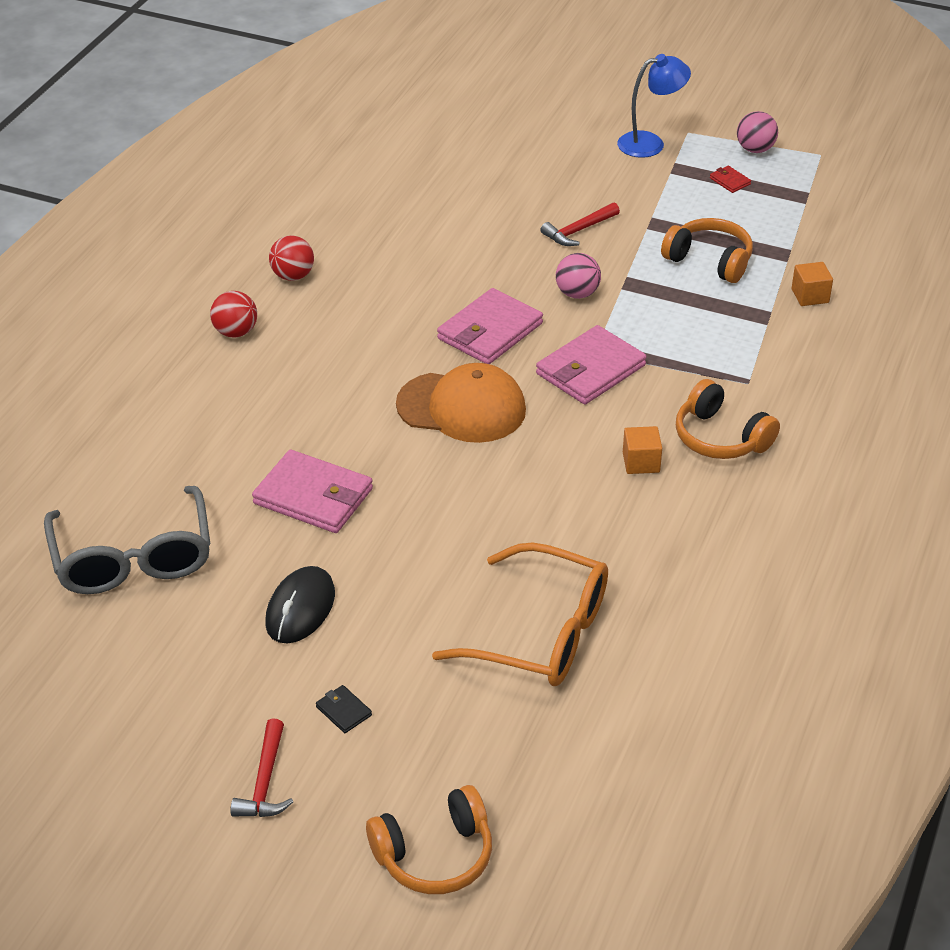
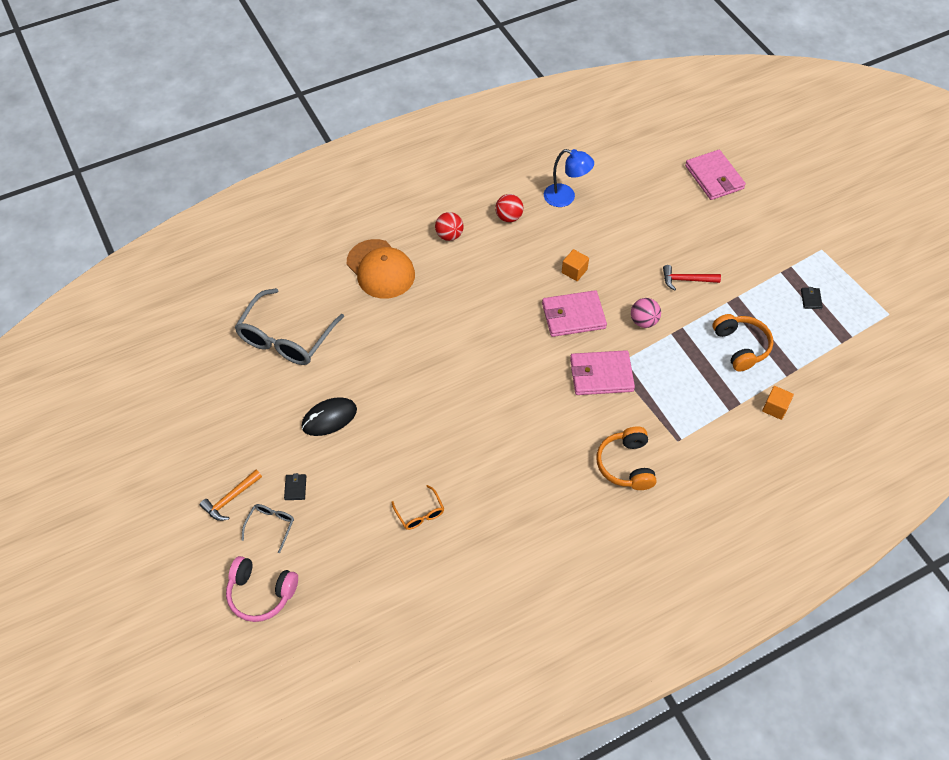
camera: 40 degrees right, 15 degrees up
red hammer [231,718,293,817] -> orange hammer [200,470,262,521]
pink wallet [252,450,373,533] -> pink wallet moved to [685,150,746,200]
orange headphones [366,785,492,894] -> pink headphones [226,556,298,622]
orange cap [396,363,526,443] -> orange cap moved to [347,239,415,299]
orange glasses [432,542,608,686] -> orange glasses [391,485,444,530], size x0.46
blue lamp [617,54,691,158] -> blue lamp moved to [544,149,594,207]
orange cube [623,426,662,474] -> orange cube moved to [562,249,589,281]
red wallet [710,166,751,193] -> black wallet [801,287,823,309]
pink ball [737,111,778,153] -> none
none -> grey glasses [241,504,294,553]

